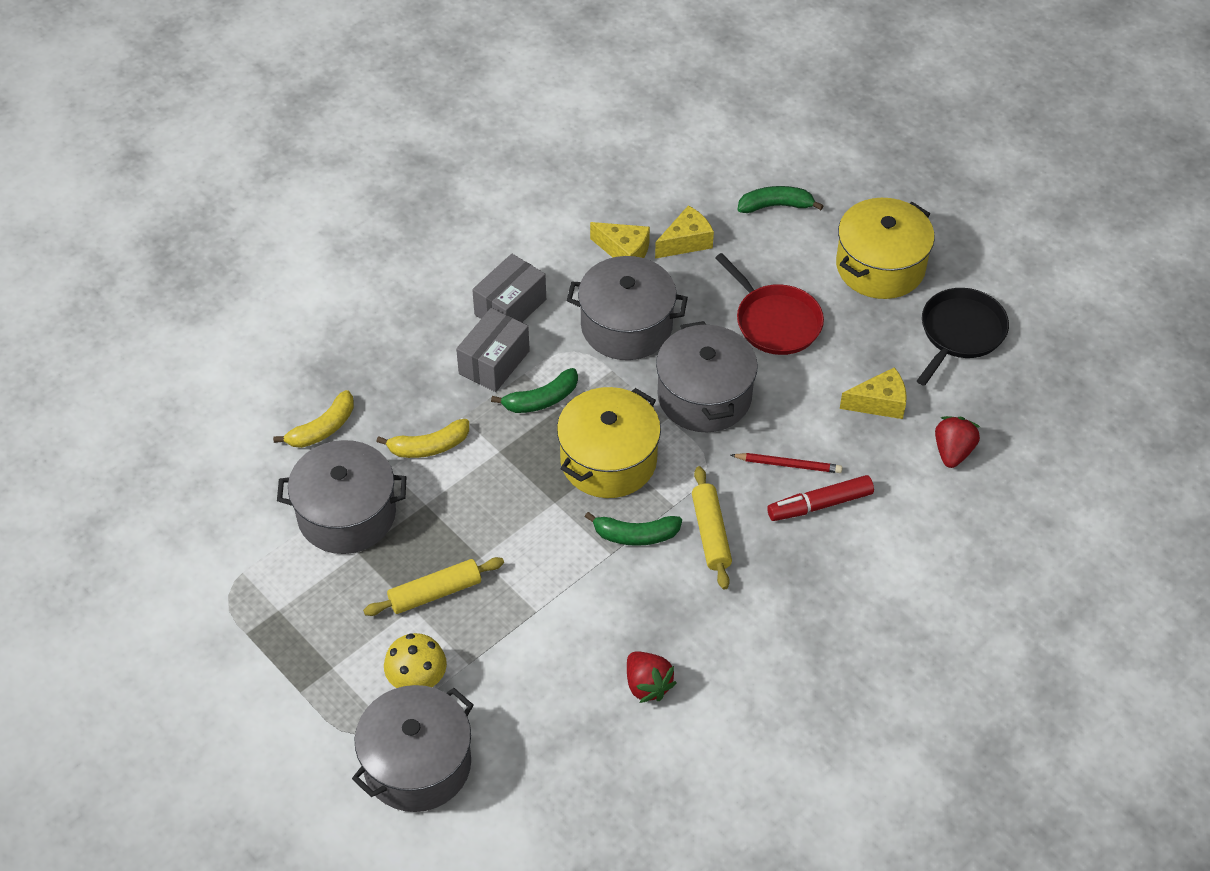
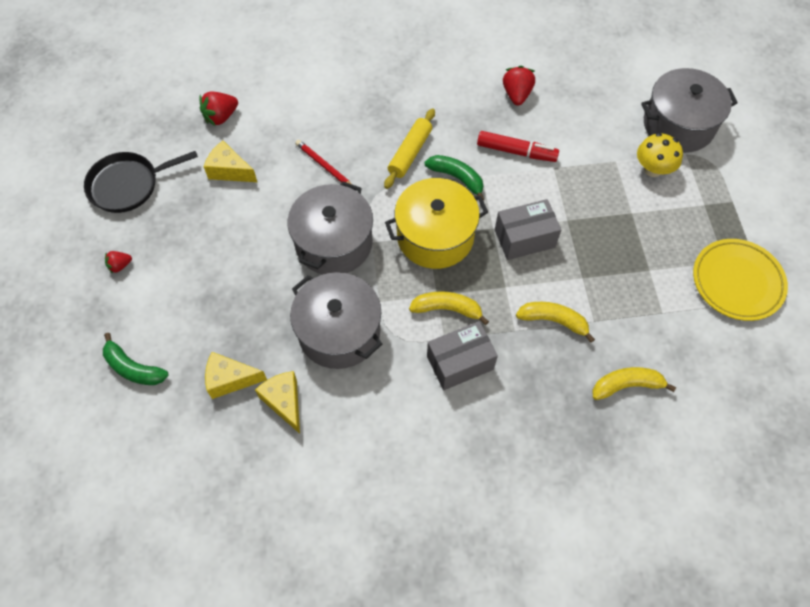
camera: 145 degrees left, 10 degrees up
grey pot [277,440,406,554] -> none
yellow rolling pin [363,557,504,616] -> none
grey box [472,254,546,322] -> grey box moved to [495,199,561,260]
green banana [491,368,578,413] -> yellow banana [409,291,489,325]
red pan [715,253,824,355] -> none
red marker [767,475,874,521] -> red marker moved to [477,131,559,162]
yellow pot [836,198,935,299] -> red strawberry [105,251,132,274]
none -> yellow plate [693,239,788,321]

